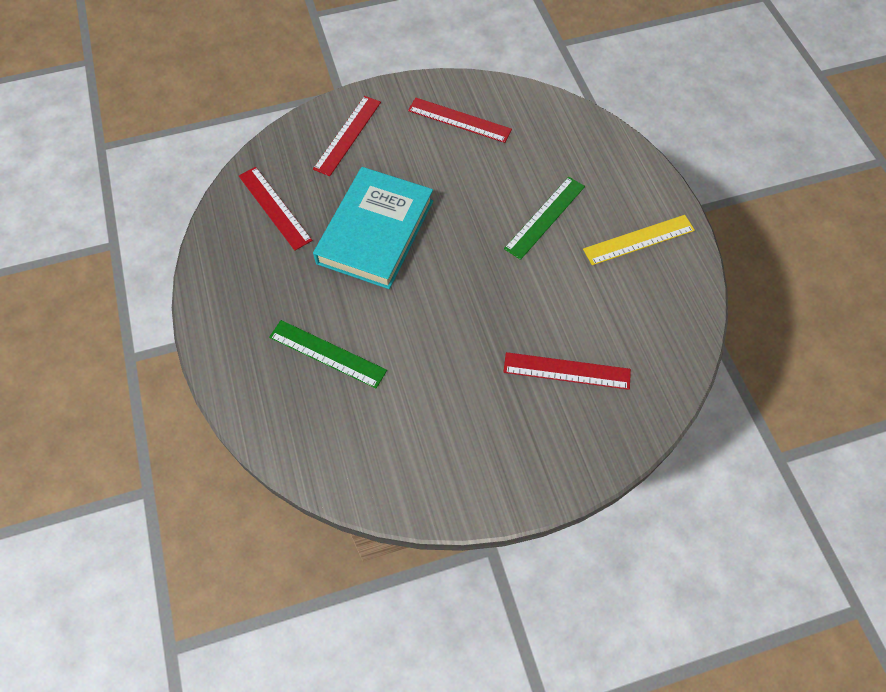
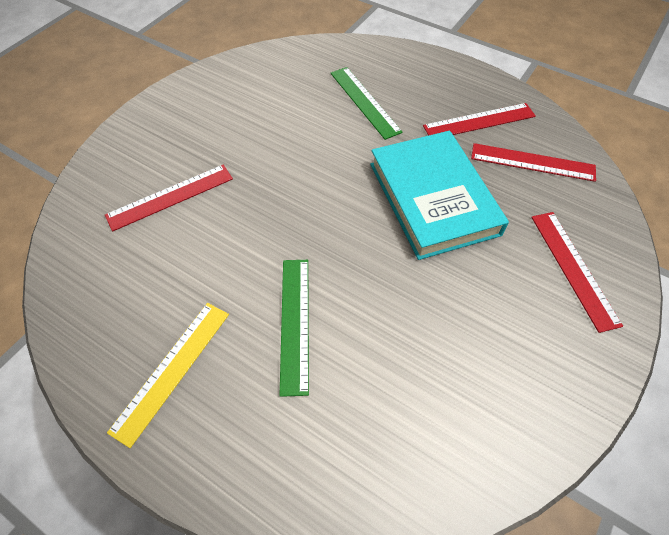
camera: 140 degrees right, 5 degrees down
green ruler [269,320,387,388] -> green ruler turned 75 degrees clockwise [331,67,403,140]
red ruler [408,98,512,143] -> red ruler moved to [423,103,536,136]

